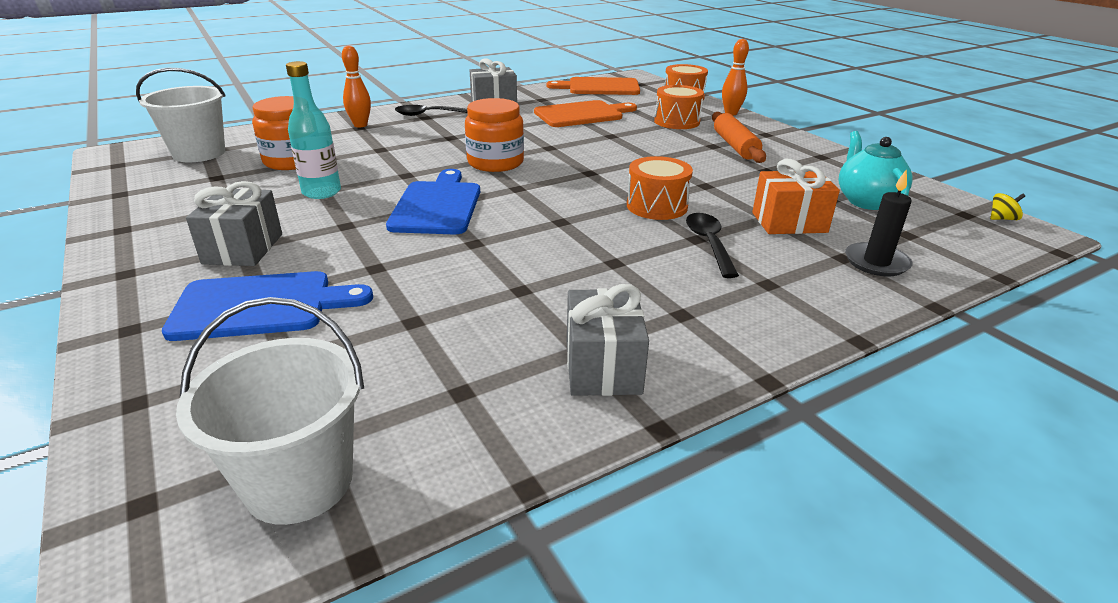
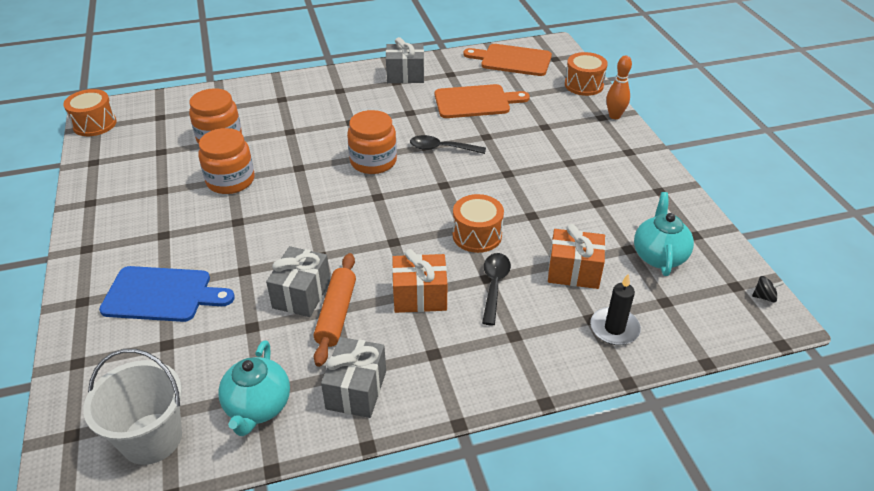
camera: 15 degrees right, 10 degrees up
white bucket [136,68,226,162] -> none
grey gift [186,181,282,266] -> grey gift moved to [266,246,330,317]
turquoise bottle [286,61,341,199] -> orange jar [199,128,255,194]
orange bowling pin [342,45,371,128] -> none
blue cutting board [386,169,480,234] -> none
black spoon [395,105,467,116] -> black spoon moved to [410,135,486,154]
orange drum [654,85,704,129] -> orange drum moved to [63,89,117,136]
orange rolling pin [712,112,766,163] -> orange rolling pin moved to [314,253,356,367]
yellow spinning top [990,193,1025,220] -> black spinning top [752,276,784,302]
none -> turquoise teapot [218,340,290,436]
none -> orange gift [392,249,447,313]

